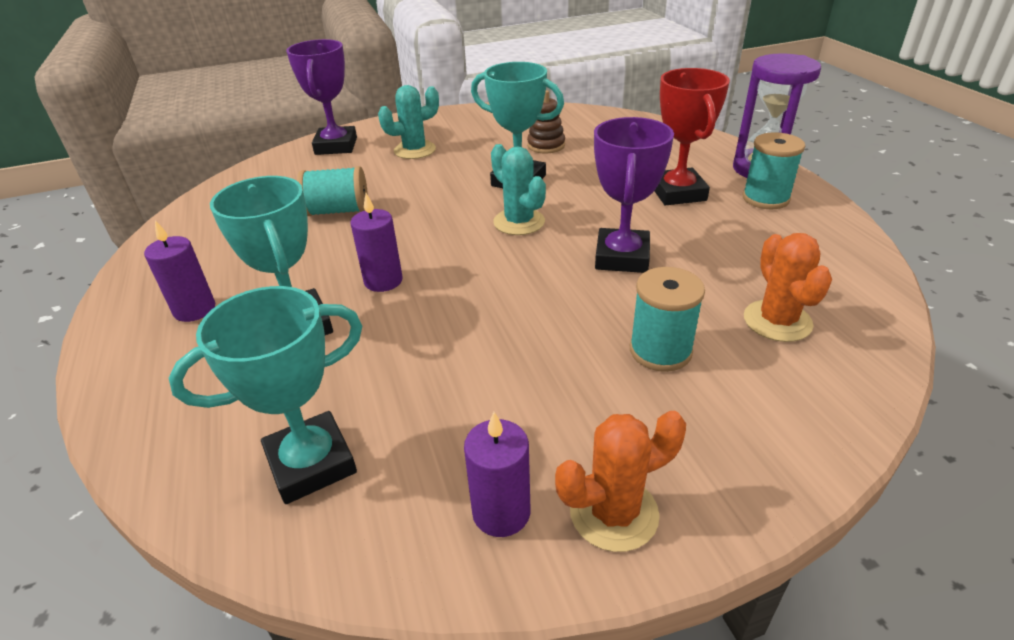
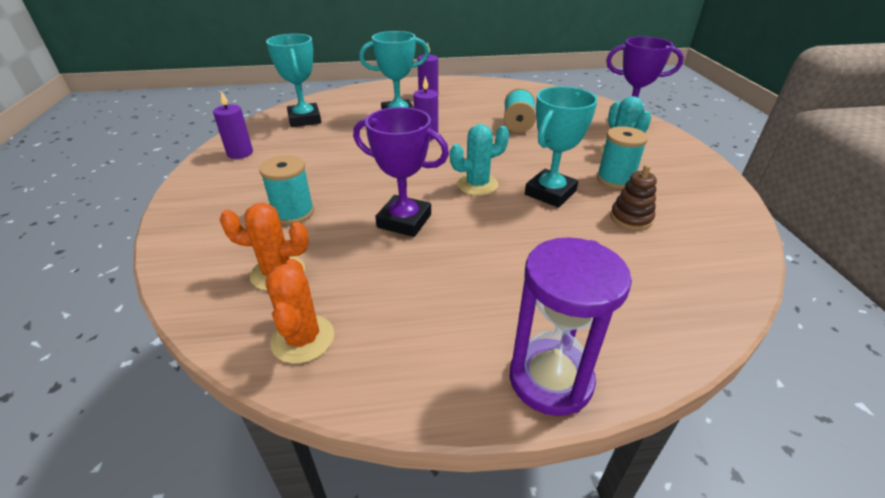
camera: 100 degrees right, 0 degrees up
orange cactus [555,411,686,552] -> orange cactus moved to [265,259,334,364]
red trophy [655,68,730,205] -> none
turquoise spool [743,132,805,209] -> turquoise spool moved to [597,126,648,189]

